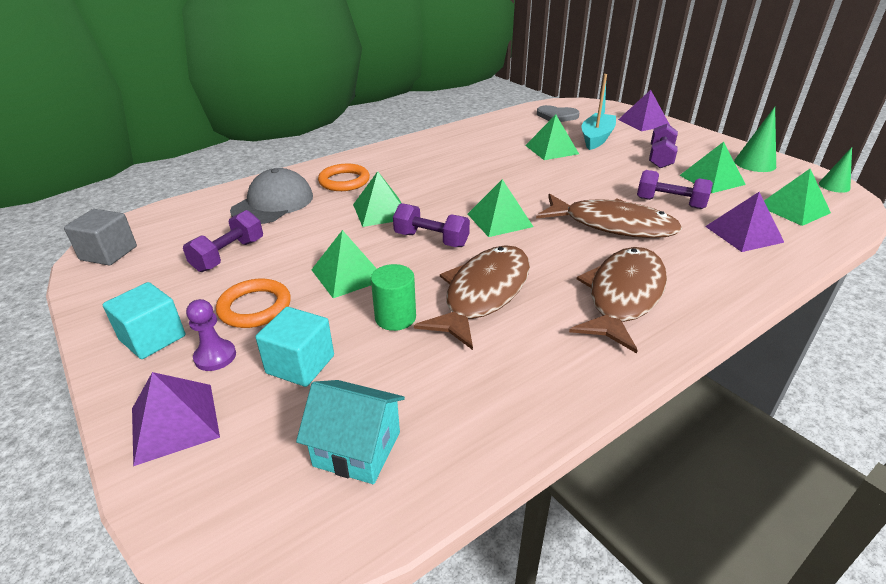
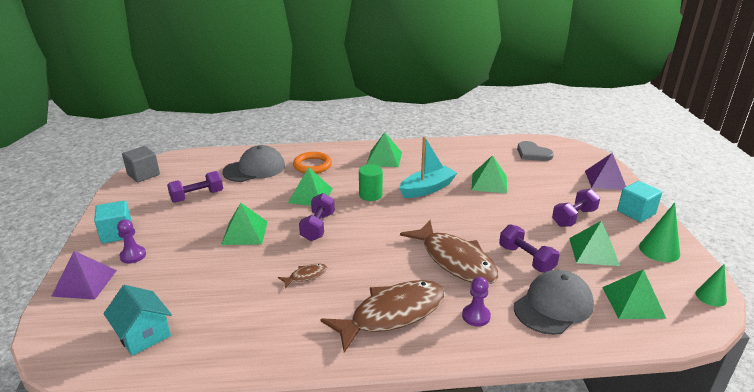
camera: 30 degrees right, 5 degrees down
orange ring [216,279,291,328] -> none
turquoise cube [255,307,334,387] -> turquoise cube moved to [617,181,662,222]
green cylinder [371,264,416,331] -> green cylinder moved to [359,164,383,201]
purple dumbbell [393,203,470,247] -> purple dumbbell turned 45 degrees clockwise [299,193,335,241]
brown fish [414,245,530,350] -> brown fish [278,264,327,288], size x0.42
green pyramid [468,179,533,237] -> green pyramid moved to [366,132,402,167]
turquoise boat [581,74,616,150] -> turquoise boat moved to [399,136,457,198]
purple pyramid [705,192,785,252] -> grey cap [514,270,594,335]
none -> purple pawn [462,277,491,326]

